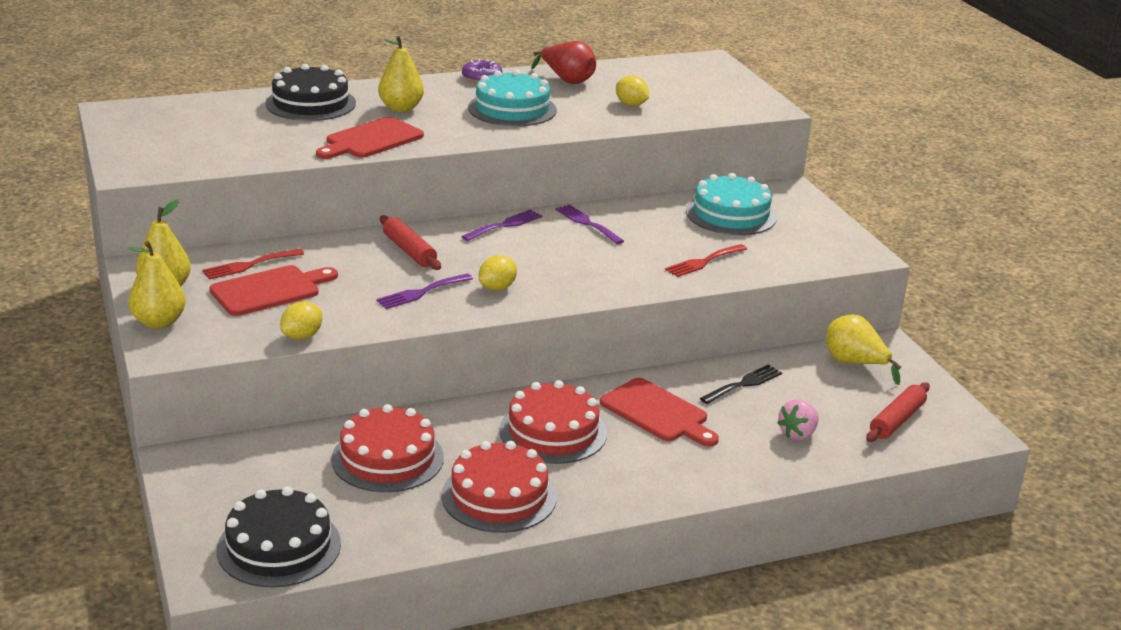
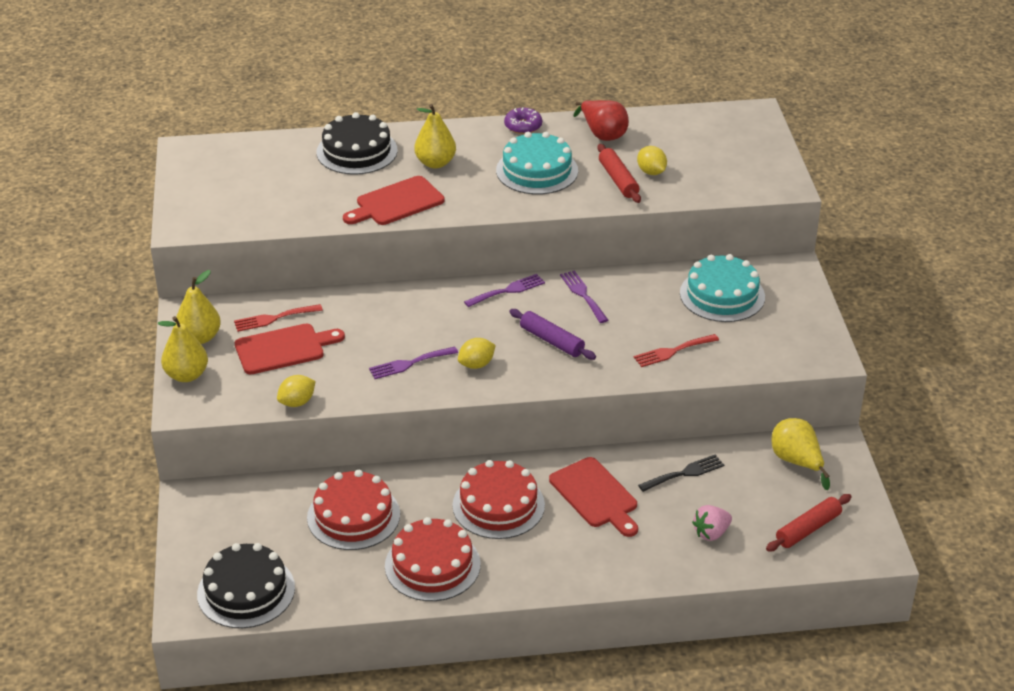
camera: 15 degrees right, 10 degrees up
red rolling pin [380,215,441,270] -> red rolling pin moved to [597,144,641,203]
none -> purple rolling pin [509,309,596,360]

